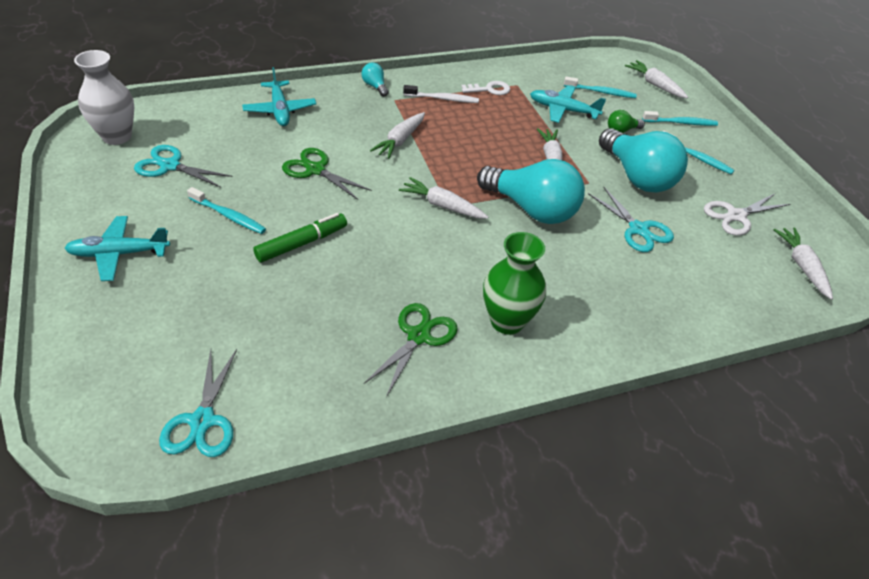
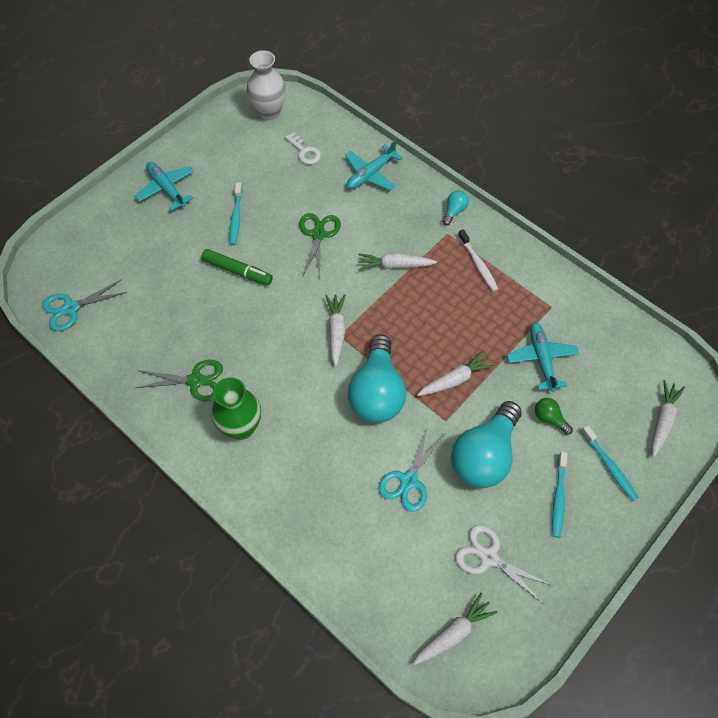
camera: 65 degrees right, 15 degrees up
turquoise scissors [134,145,233,188] -> none
white key [461,81,510,95] -> white key moved to [285,132,321,164]
turquoise toothbrush [564,76,637,98] -> none

